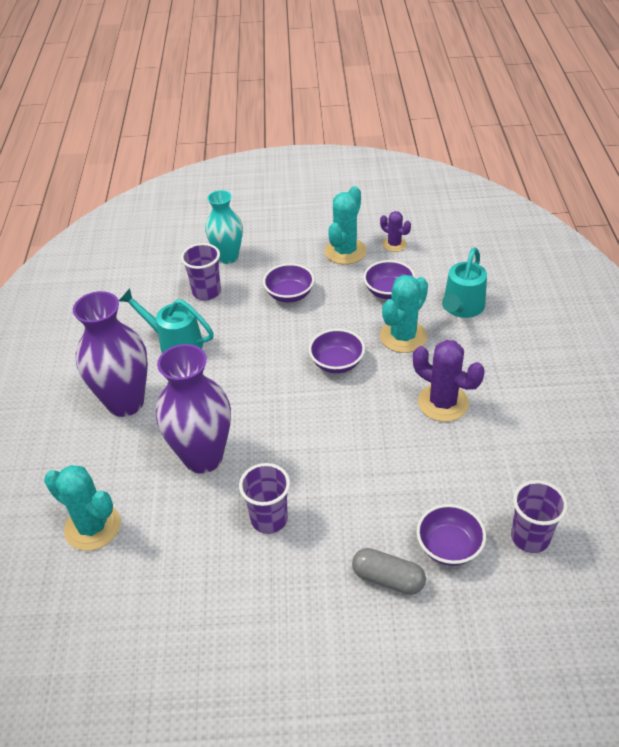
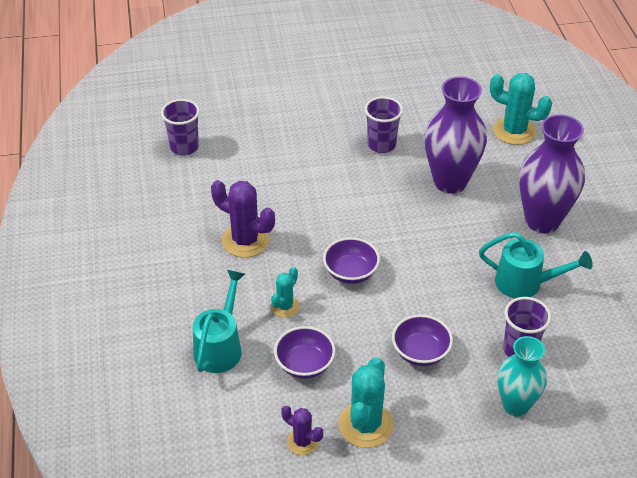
camera: 170 degrees right, 0 degrees up
grey capsule [352,548,426,595] -> none
turquoise cactus [380,275,428,353] -> turquoise cactus [271,267,300,318], size x0.57
purple bowl [416,504,486,566] -> none

